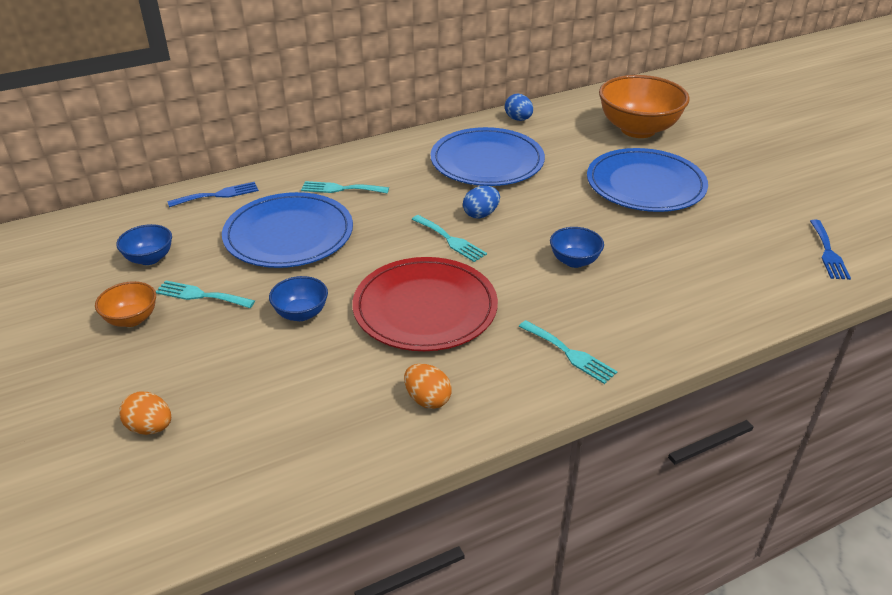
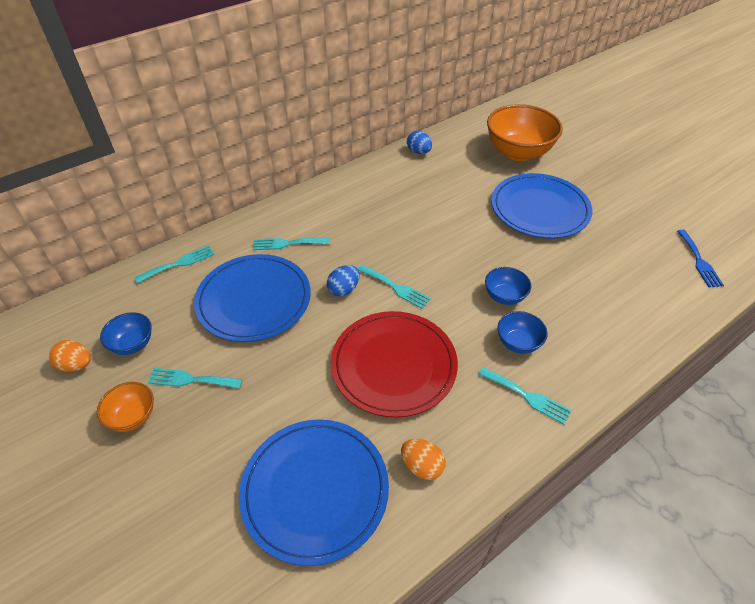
camera: 10 degrees left, 10 degrees up
orange egg [119,392,171,435] -> orange egg moved to [49,340,91,372]
blue fork [167,182,259,207] -> turquoise fork [134,245,215,283]
blue bowl [269,276,328,321] -> blue bowl moved to [497,311,548,354]
blue plate [431,127,545,186] -> blue plate moved to [239,419,389,566]
blue egg [463,186,500,219] -> blue egg moved to [327,265,360,297]

